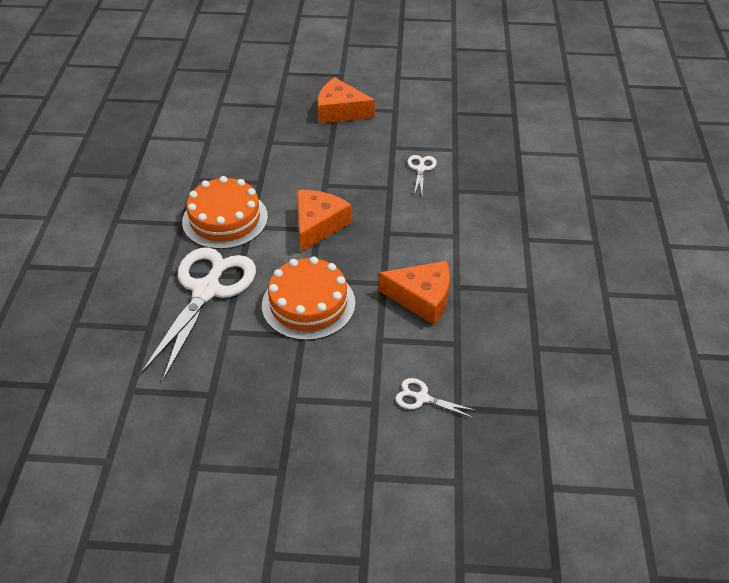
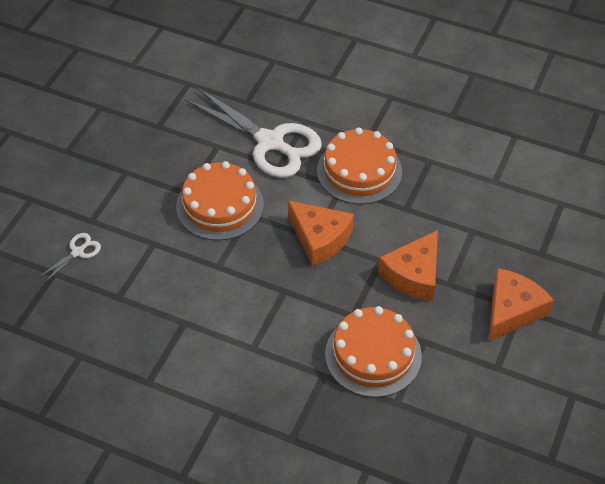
camera: 110 degrees right, 5 degrees up
orange cheese [378,261,450,325] -> orange cheese moved to [378,230,438,301]
white scissors [407,155,437,195] -> orange cake [325,306,422,397]

